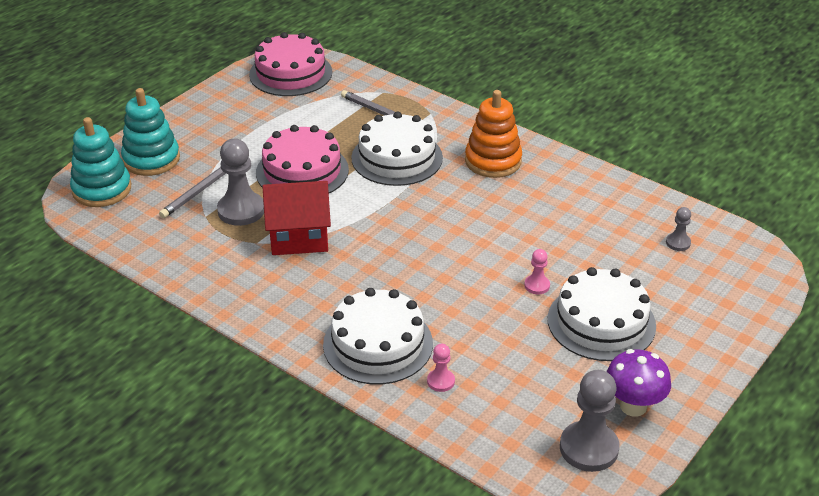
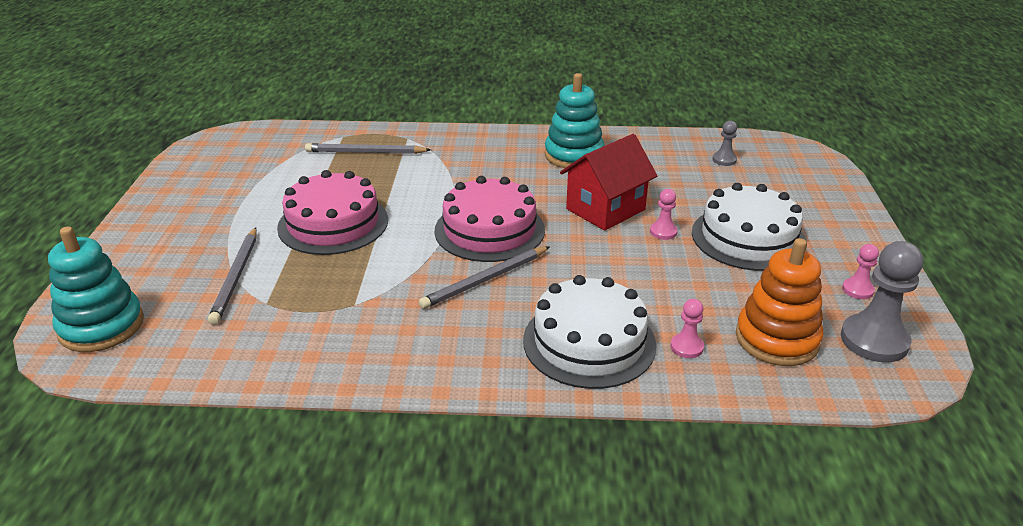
camera: 35 degrees left, 5 degrees down
turquoise stacking toy [121,88,180,176] -> turquoise stacking toy moved to [545,73,604,168]
grey pawn [217,139,264,226] -> none
pink cake [249,32,332,96] -> pink cake moved to [434,176,545,262]
red house [262,181,331,255] -> red house moved to [560,134,657,231]
white cake [351,111,443,186] -> none
orange stacking toy [465,90,522,178] -> orange stacking toy moved to [736,238,823,366]
purple mushroom [606,349,671,417] -> pink pawn [842,244,879,299]
none -> grey pencil [419,246,550,309]

